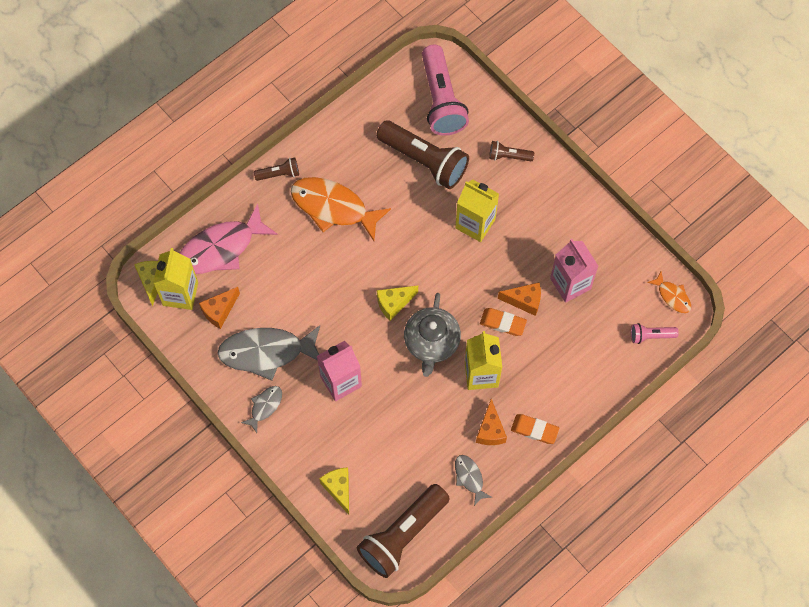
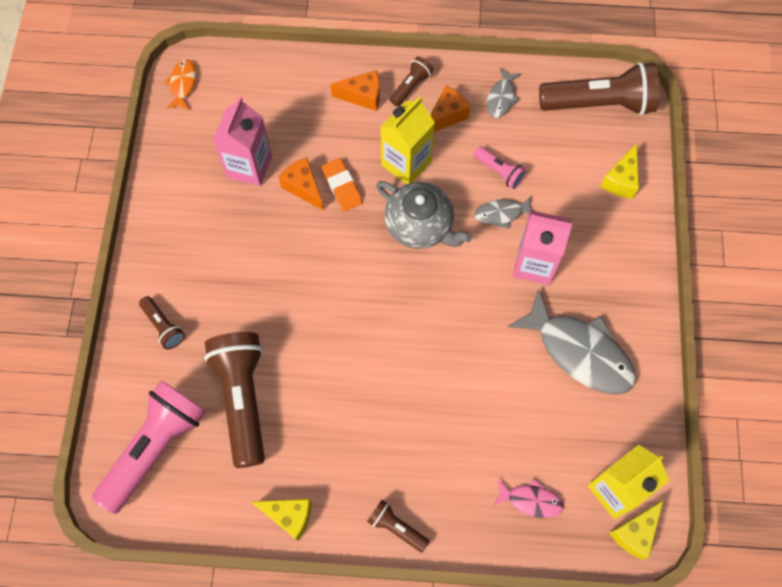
camera: 135 degrees left, 0 degrees up
pink fish [180,204,278,274] -> pink fish [494,479,564,518], size x0.49
orange cheese [199,287,240,329] -> orange cheese moved to [330,70,380,111]
grey fish [241,386,282,433] -> grey fish moved to [475,196,533,229]
orange fish [291,177,391,241] -> none
yellow cheese [377,286,418,321] -> yellow cheese moved to [251,499,312,541]
grey teapot [404,293,461,377] -> grey teapot turned 75 degrees clockwise [376,181,472,249]
yellow carton [455,179,499,242] -> none
orange eraser [511,414,559,444] -> brown flashlight [390,57,433,106]
pink flashlight [631,323,679,344] -> pink flashlight moved to [474,146,527,189]

